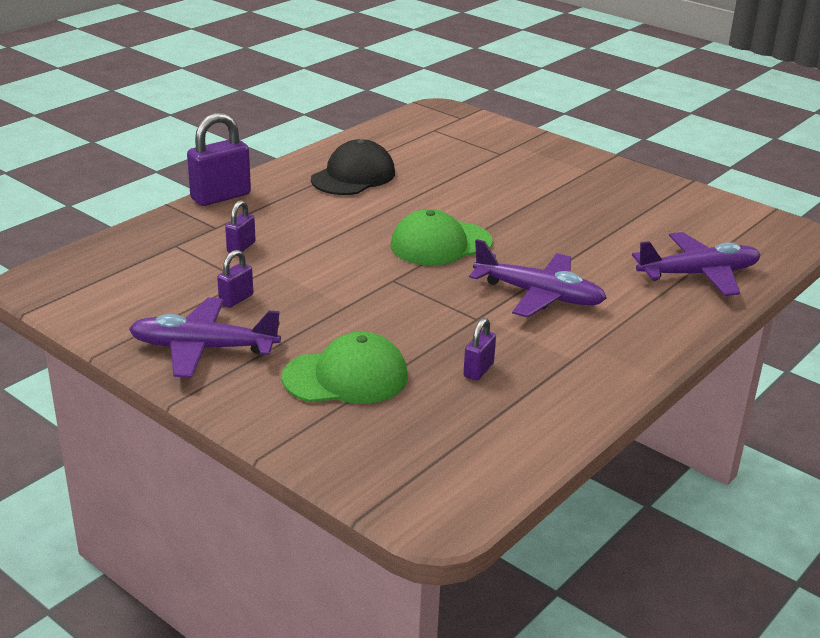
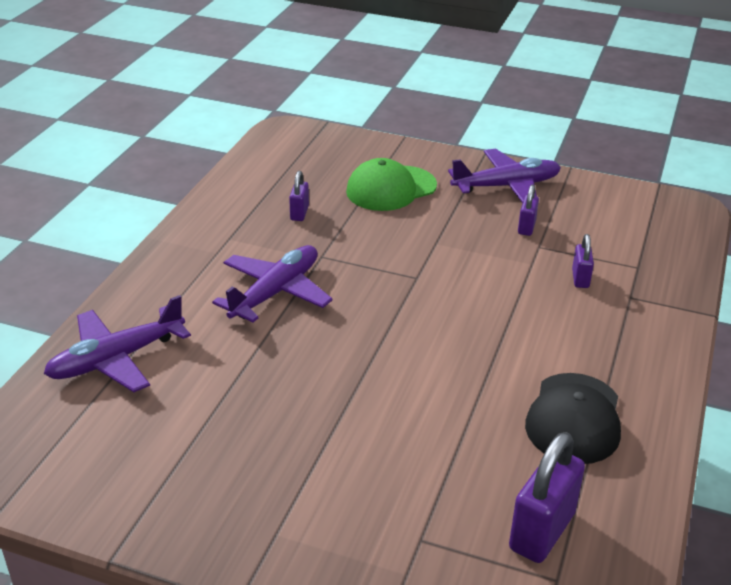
camera: 160 degrees right, 5 degrees up
purple padlock [187,113,251,206] -> purple padlock moved to [509,432,585,563]
green cap [391,209,493,265] -> none
purple plane [469,239,607,317] -> purple plane turned 120 degrees clockwise [212,245,333,322]

